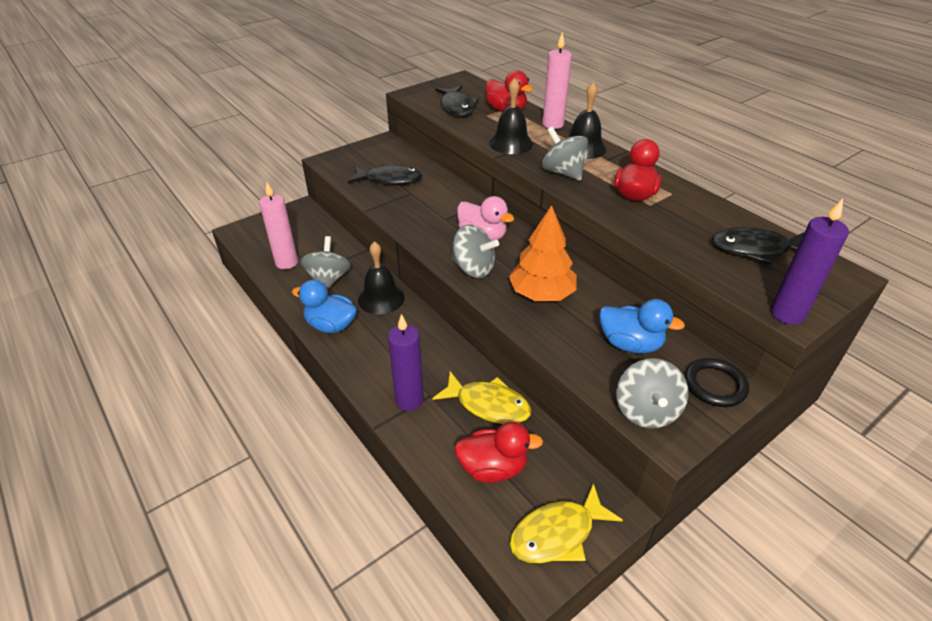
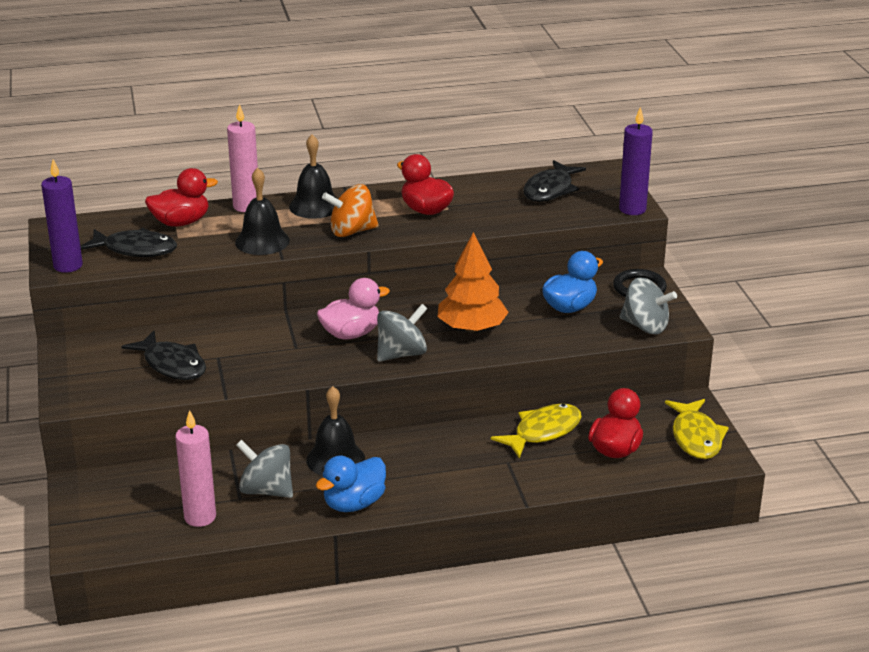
camera: 65 degrees left, 10 degrees down
black fish [348,163,422,185] -> black fish turned 105 degrees clockwise [121,330,206,380]
purple candle [388,314,424,411] -> purple candle moved to [41,159,83,273]
grey spinning top [542,127,588,181] -> orange spinning top [322,184,379,237]

